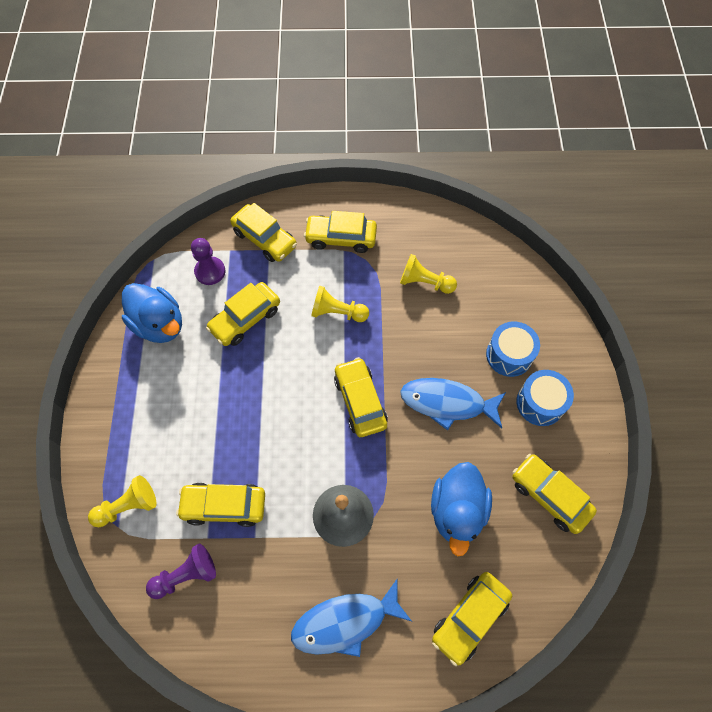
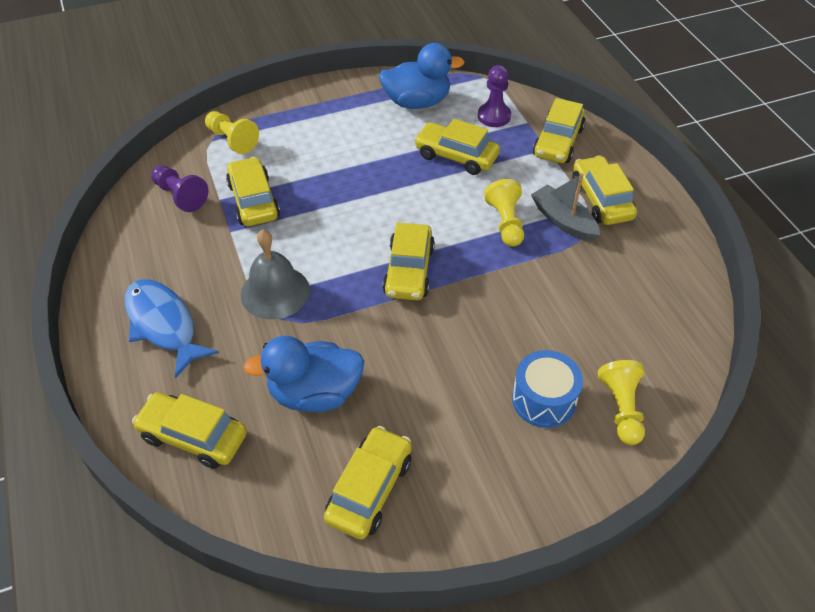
camera: 70 degrees right, 15 degrees down
blue duck [122,283,182,343] -> blue duck turned 120 degrees counterclockwise [379,43,465,109]
yellow car [334,357,388,437] -> yellow car turned 135 degrees clockwise [382,223,435,300]
yellow pawn [400,254,457,294] -> yellow pawn moved to [598,360,645,445]
blue fish [400,378,506,430] -> none
blue drum [516,370,574,426] -> none
none -> grey boat [531,173,600,242]

